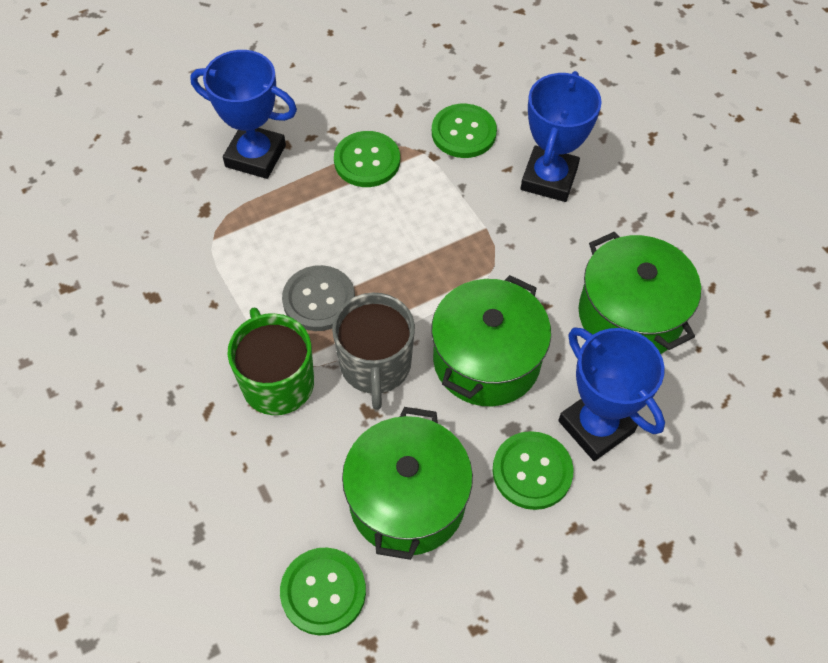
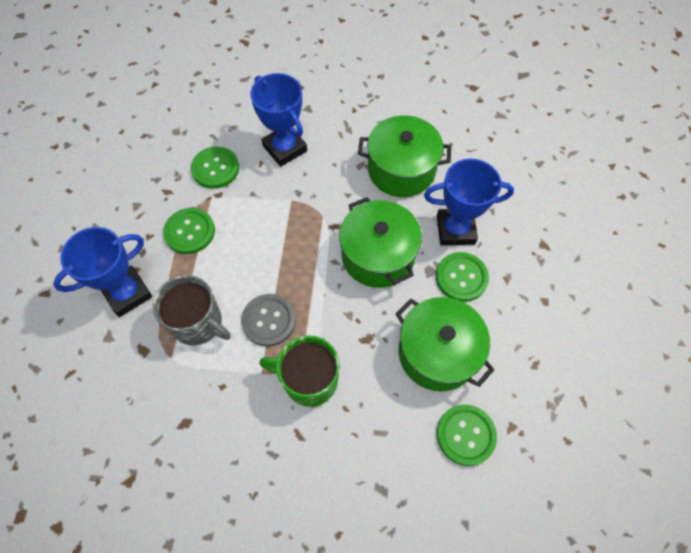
camera: 55 degrees left, 5 degrees up
grey mug [332,293,415,410] -> grey mug moved to [153,275,231,345]

